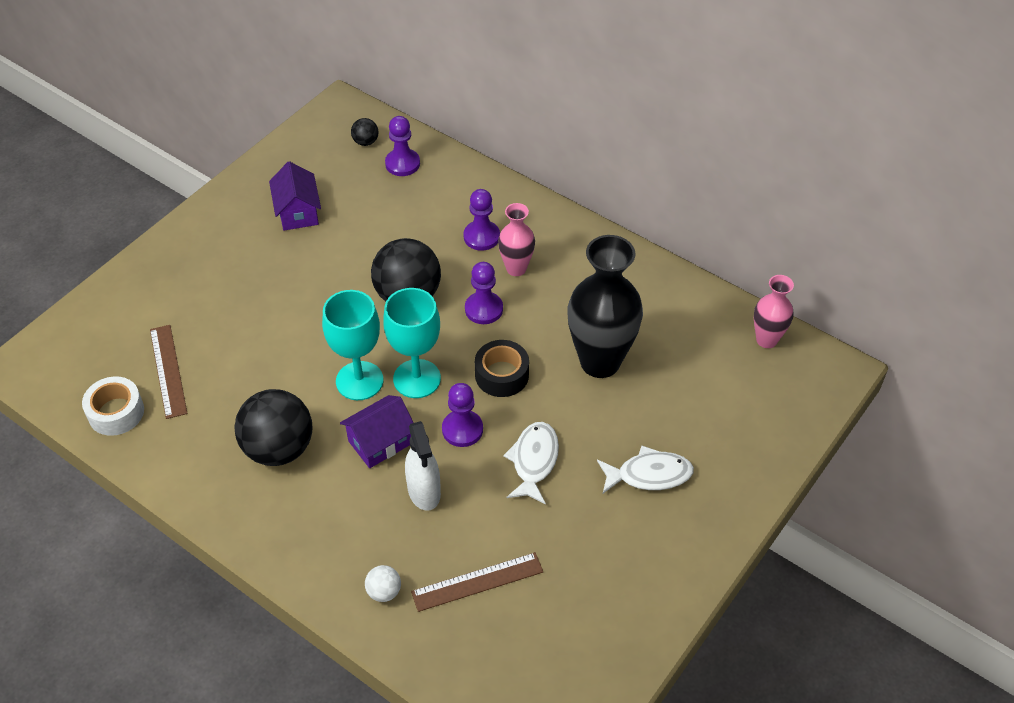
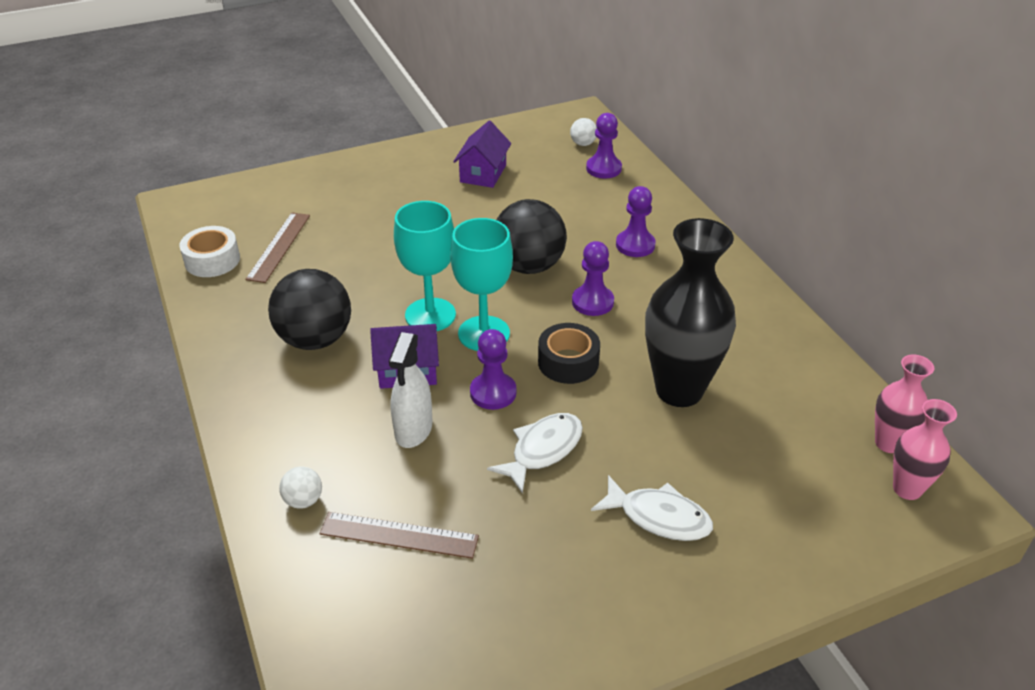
camera: 30 degrees right, 10 degrees down
black ball [351,118,378,146] -> white ball [570,118,597,146]
pink vase [498,203,535,276] -> pink vase moved to [893,399,957,500]

